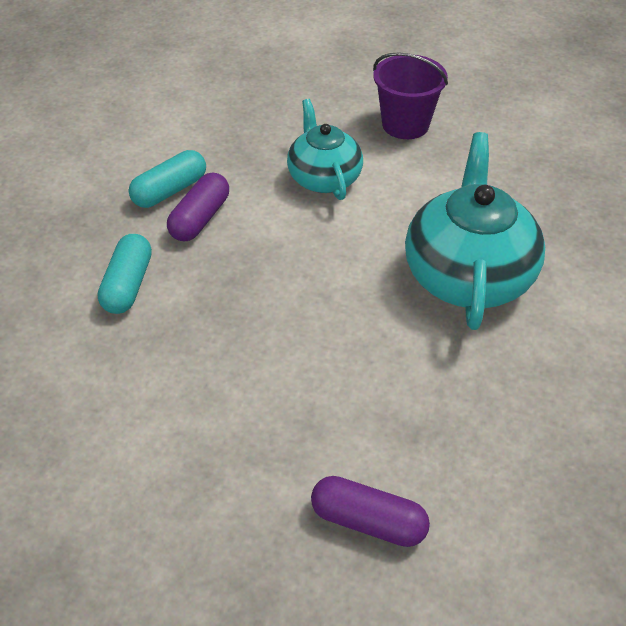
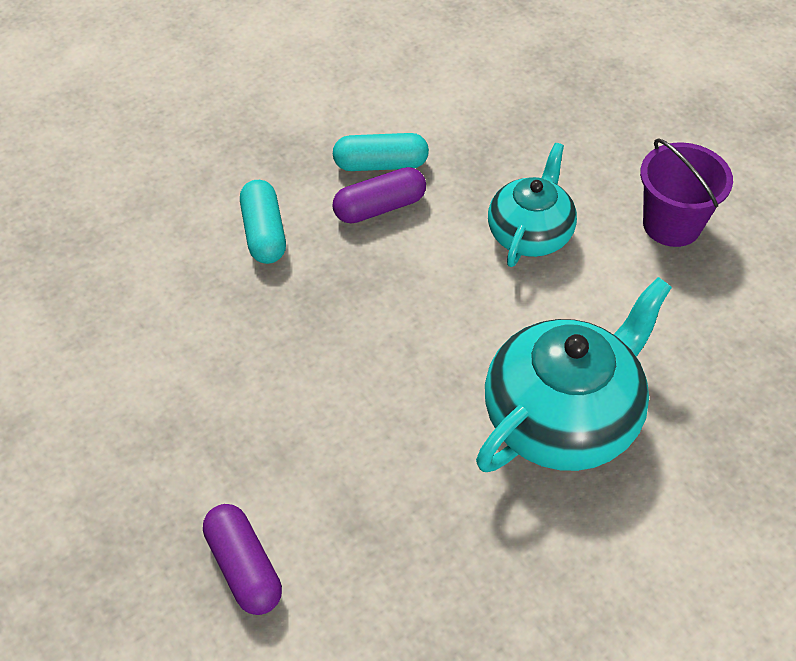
camera: 40 degrees right, 5 degrees up
turquoise capsule [98,234,152,314] -> turquoise capsule turned 60 degrees counterclockwise [240,180,286,264]

